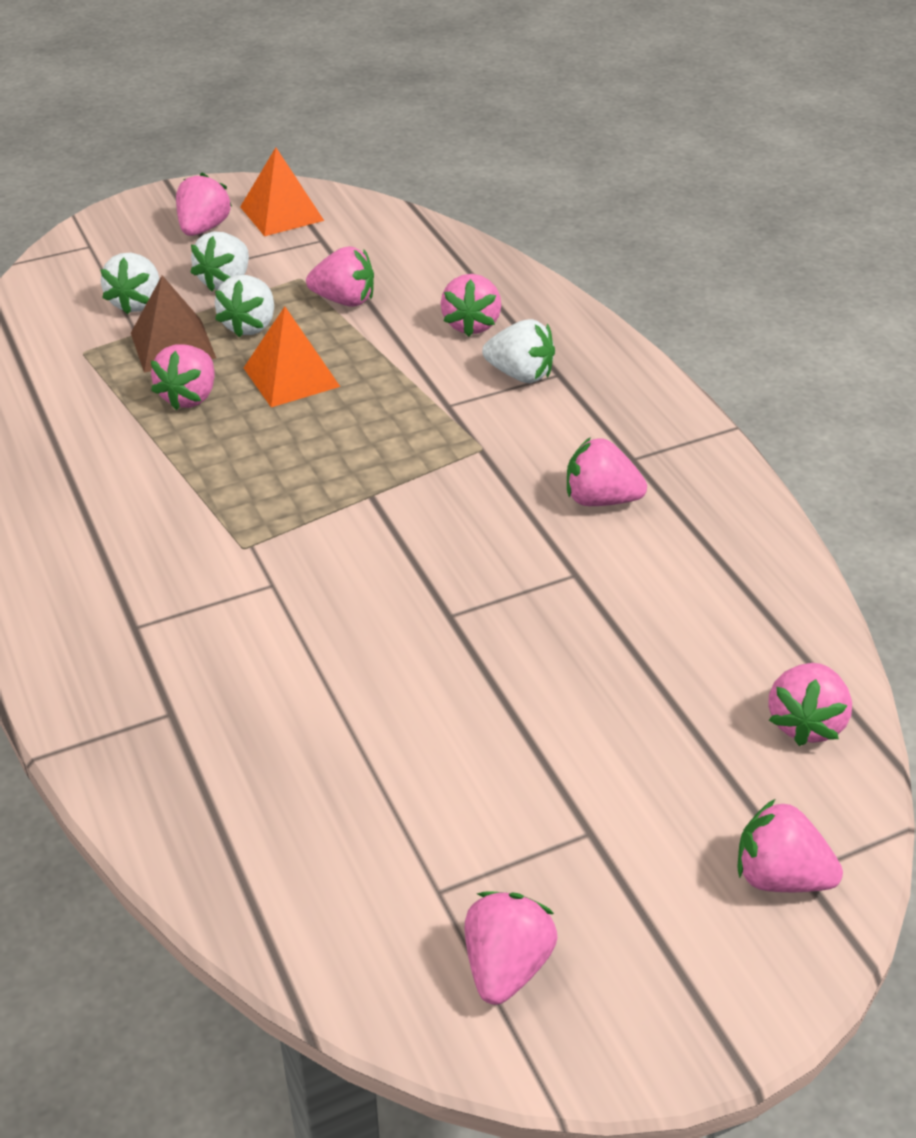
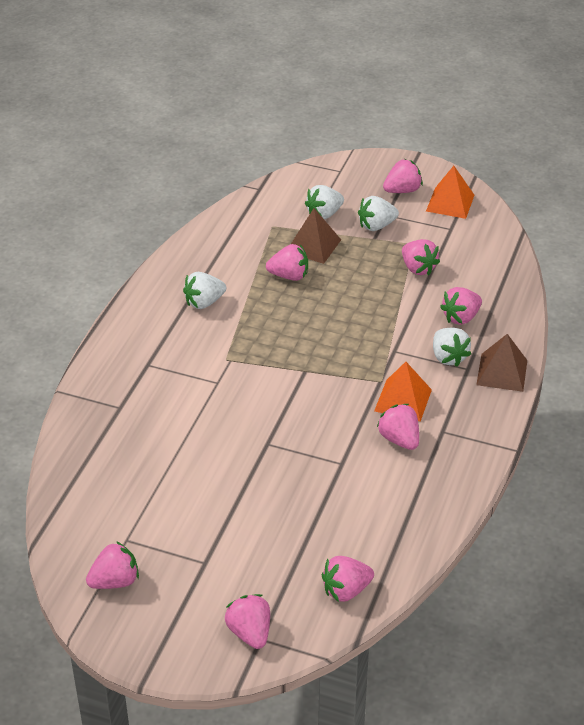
camera: 45 degrees right, 0 degrees up
pink strawberry [151,344,215,410] -> pink strawberry turned 150 degrees counterclockwise [266,244,308,281]
white strawberry [215,275,274,338] -> white strawberry moved to [183,272,226,309]
orange pyramid [244,307,340,407] -> orange pyramid moved to [374,362,432,422]
none -> brown pyramid [476,334,527,392]

